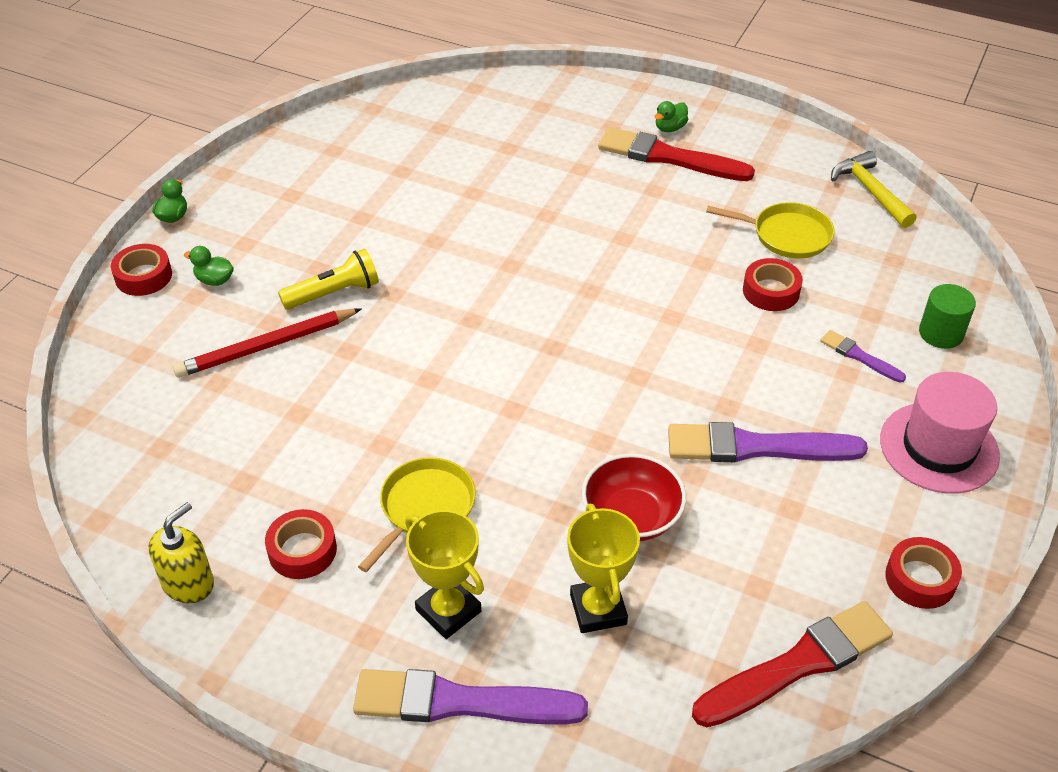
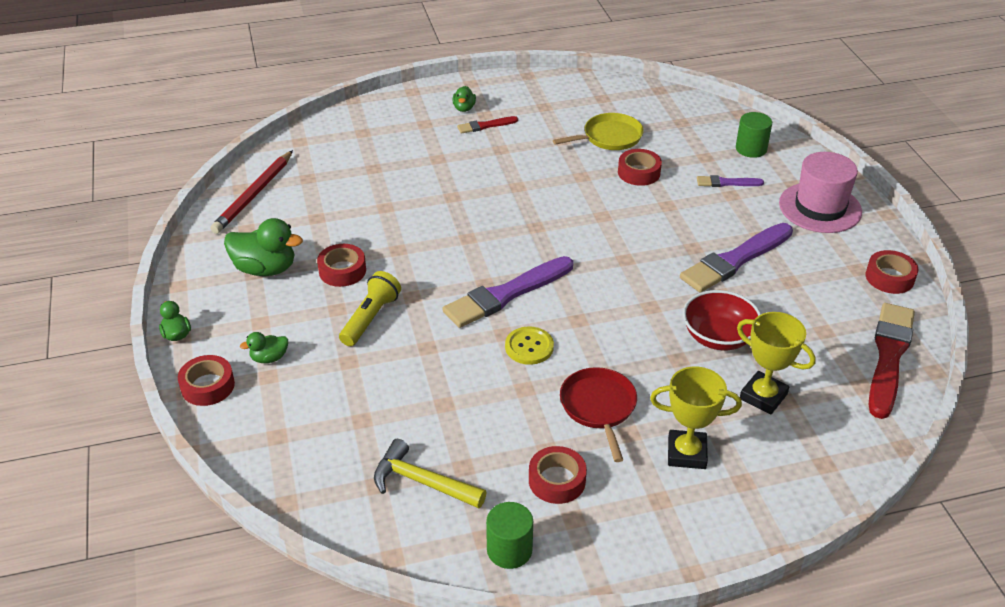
camera: 40 degrees left, 5 degrees down
yellow soap dispenser [148,502,214,604] -> green cylinder [486,502,533,569]
red pencil [173,309,361,378] -> red pencil moved to [210,150,293,234]
purple brush [353,669,588,724] -> purple brush moved to [442,256,573,328]
yellow pan [358,457,476,572] -> red pan [560,367,637,462]
red brush [598,127,755,181] -> red brush [457,116,518,134], size x0.50
yellow hammer [831,151,916,228] -> yellow hammer moved to [374,439,487,508]
none -> green duck [224,218,303,276]
none -> red tape [317,244,366,287]
none -> yellow button [505,326,554,365]

